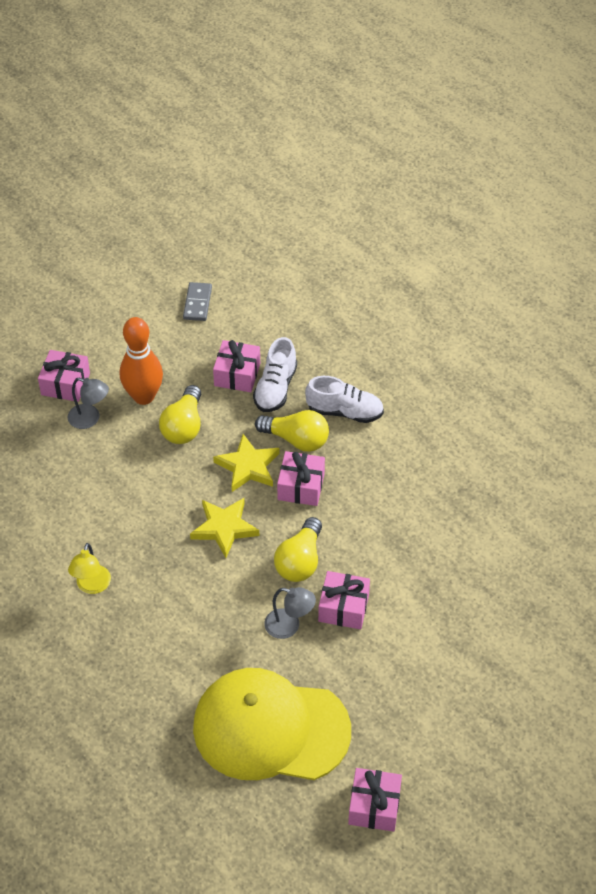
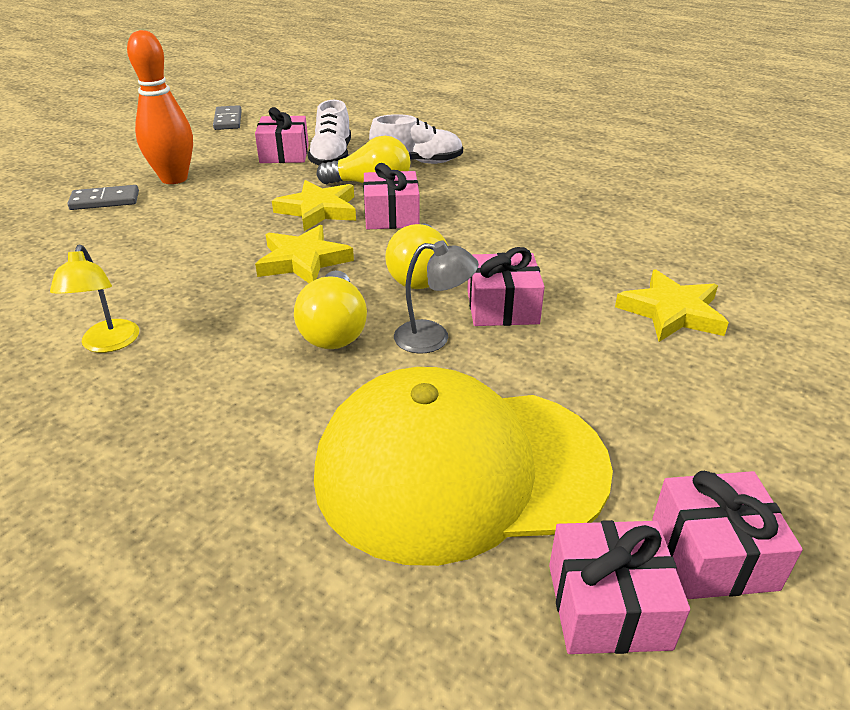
camera: 15 degrees left, 15 degrees down
pink gift [38,350,90,402] -> pink gift moved to [549,520,690,654]
grey lamp [68,378,109,429] -> grey domino [67,185,139,210]
yellow light bulb [159,385,201,444] -> yellow light bulb moved to [294,270,367,349]
none -> yellow star [615,269,729,342]

